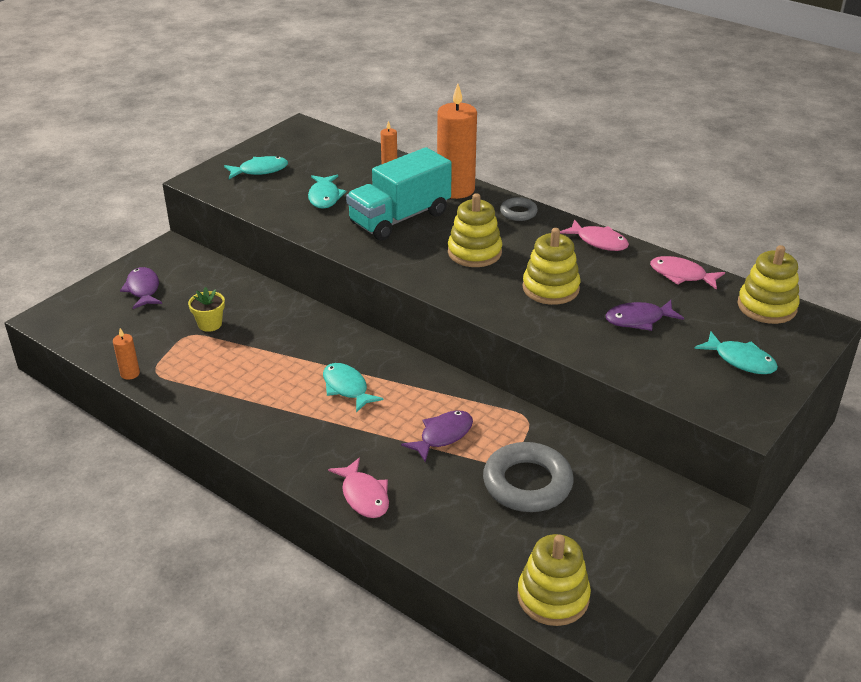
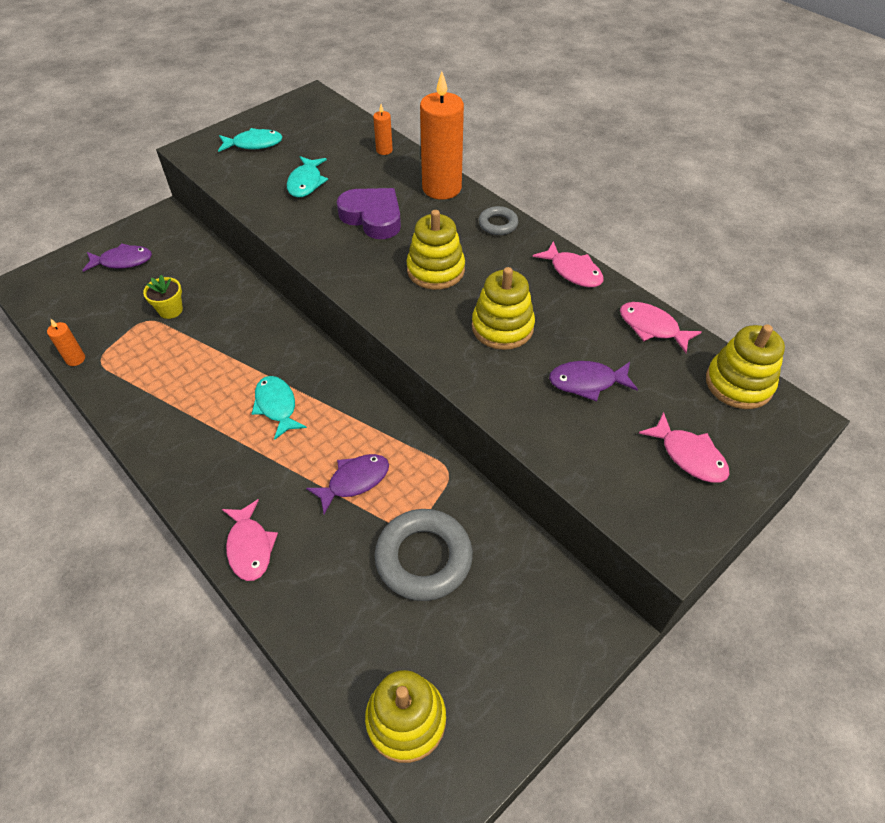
camera: 10 degrees right, 15 degrees up
purple fish [120,267,162,309] -> purple fish turned 90 degrees clockwise [82,243,152,272]
turquoise truck [346,147,452,240] -> purple heart [337,188,401,239]
turquoise fish [694,331,778,374] -> pink fish [639,412,730,483]

